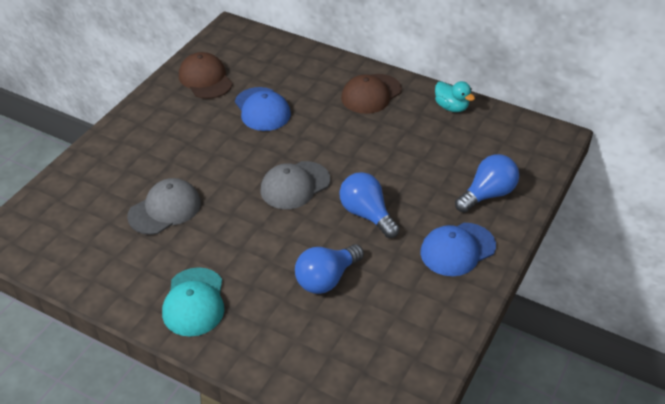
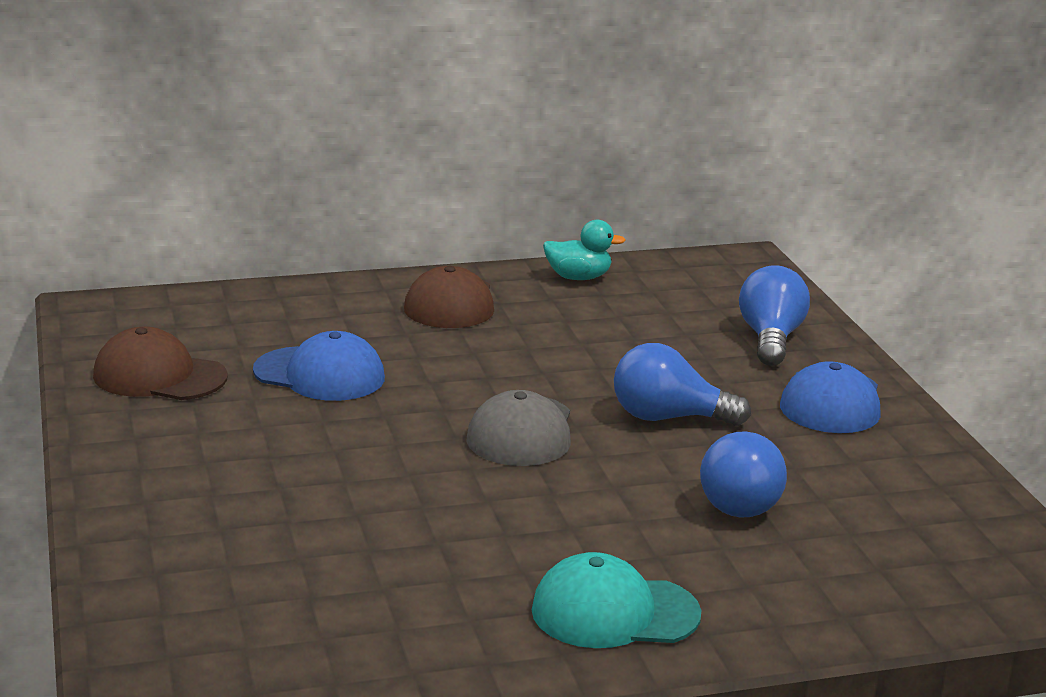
camera: 45 degrees left, 20 degrees down
grey cap [127,178,201,235] -> none
turquoise cap [162,267,224,337] -> turquoise cap turned 135 degrees clockwise [532,552,701,648]

